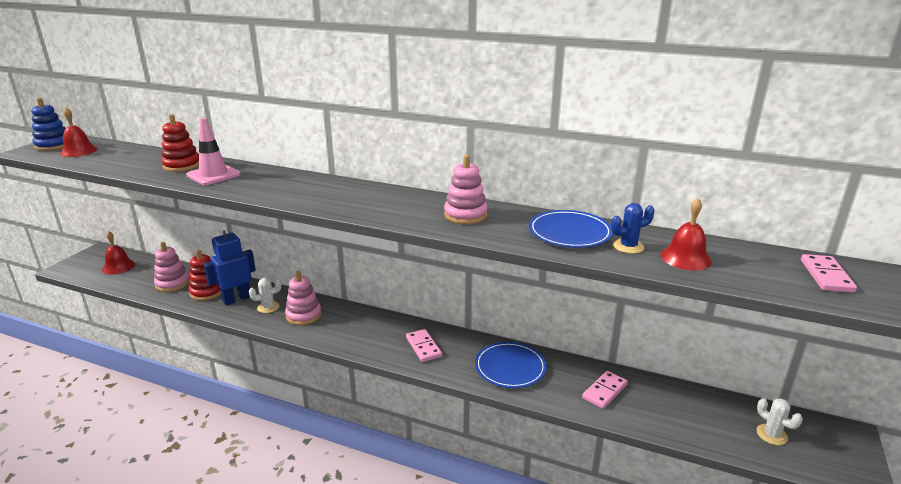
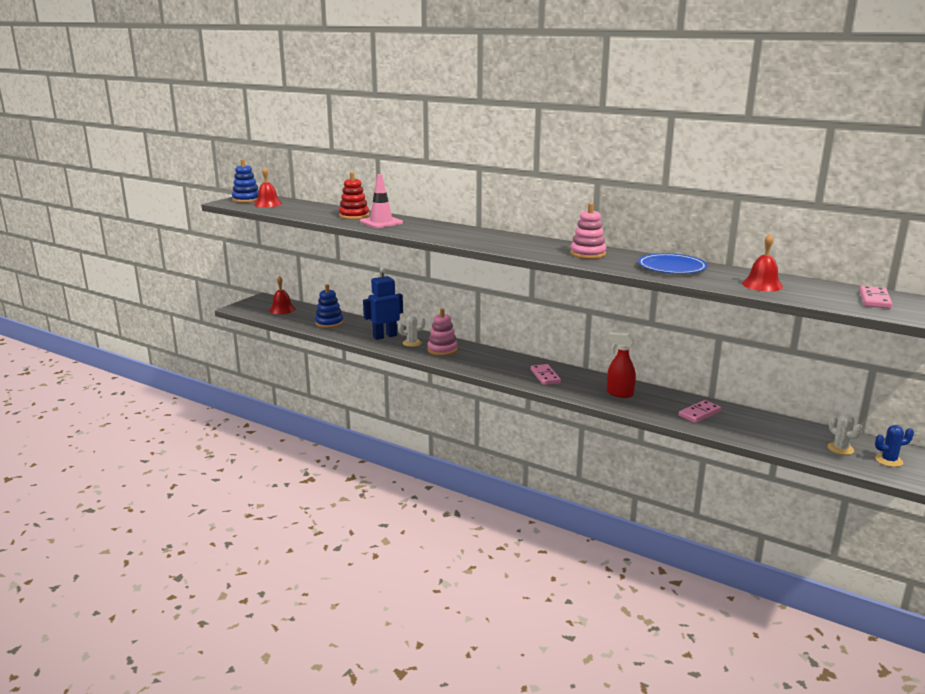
camera: 10 degrees right, 5 degrees down
pink stacking toy [154,242,189,292] -> blue stacking toy [315,284,344,328]
red stacking toy [188,249,221,301] -> none
blue plate [475,342,547,388] -> red spray bottle [607,332,636,398]
blue cactus [611,203,655,254] -> blue cactus moved to [875,425,914,467]

